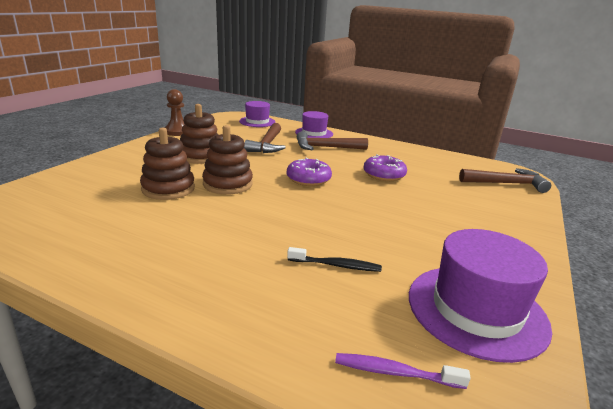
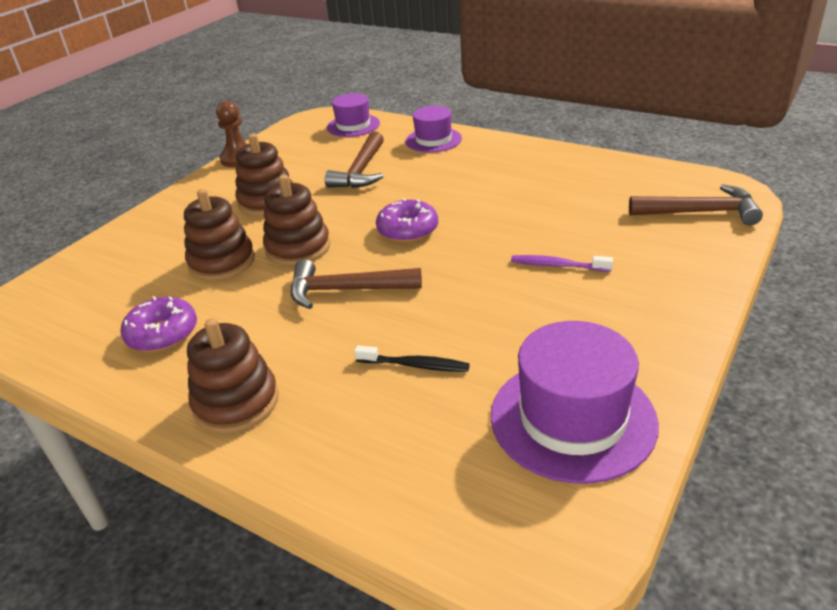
camera: 10 degrees right, 10 degrees up
brown hammer [297,131,368,150] -> brown hammer moved to [291,259,422,309]
purple toothbrush [335,353,471,389] -> purple toothbrush moved to [511,255,613,272]
purple donut [364,154,407,181] -> purple donut moved to [121,296,197,352]
none -> brown stacking toy [187,318,279,434]

